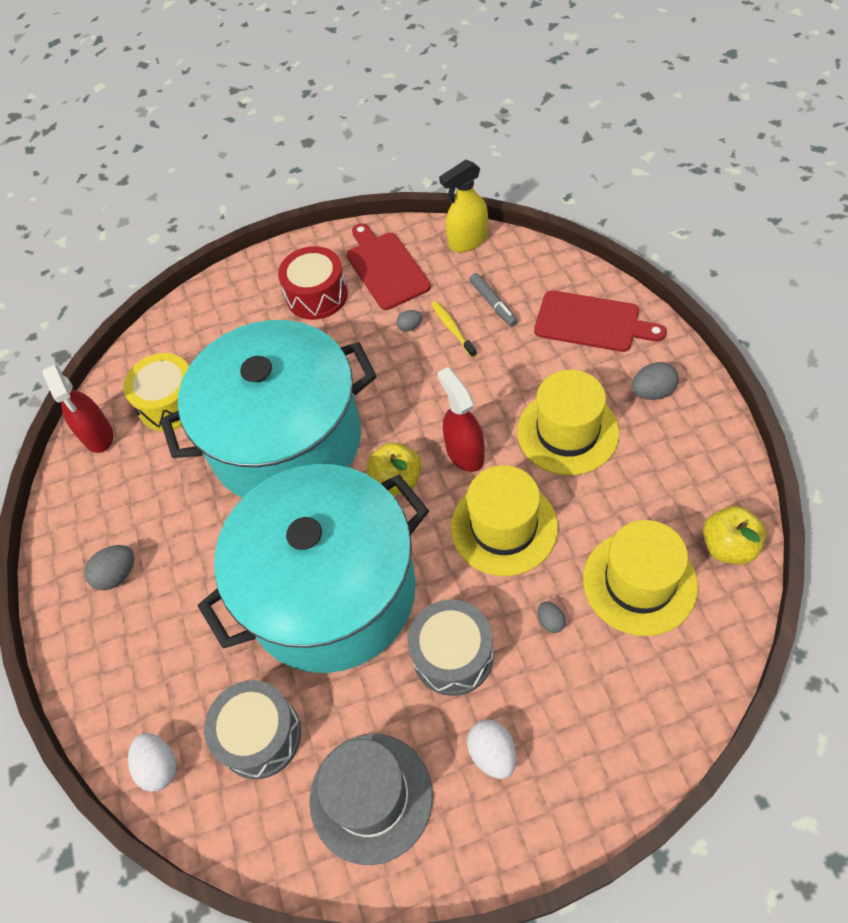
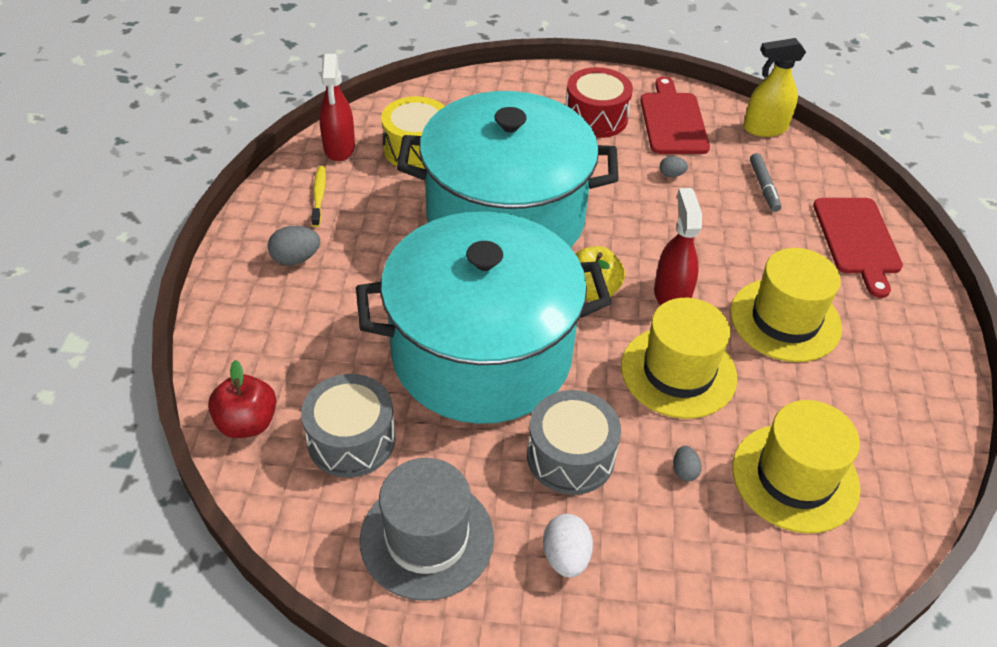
camera: 15 degrees right, 10 degrees down
white egg [128,733,177,792] -> red apple [208,360,276,438]
yellow toothbrush [431,301,477,358] -> yellow toothbrush moved to [311,166,326,227]
red cutting board [534,290,666,352] -> red cutting board turned 45 degrees clockwise [813,198,903,298]
grey egg [632,362,679,400] -> none
yellow apple [703,506,766,564] -> none

